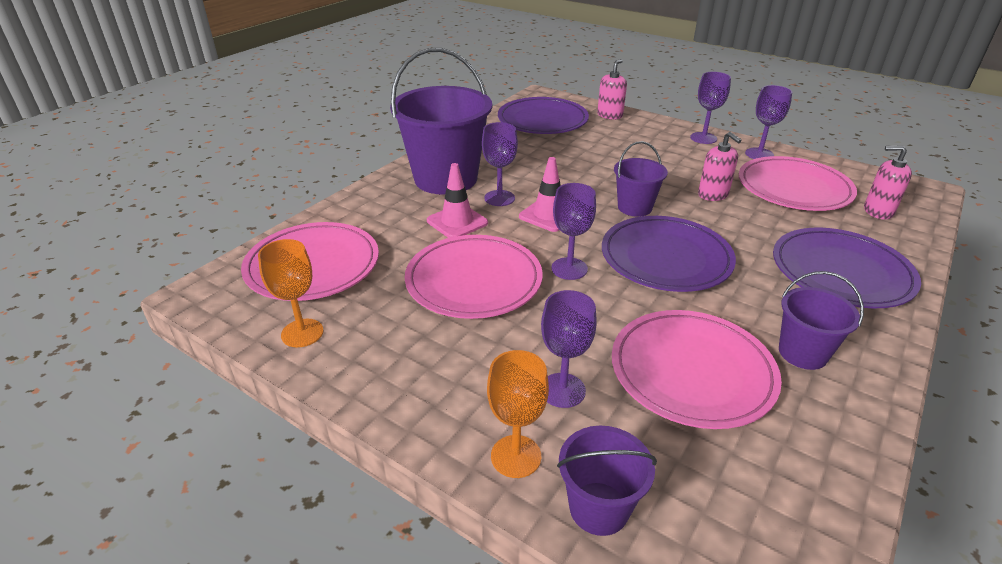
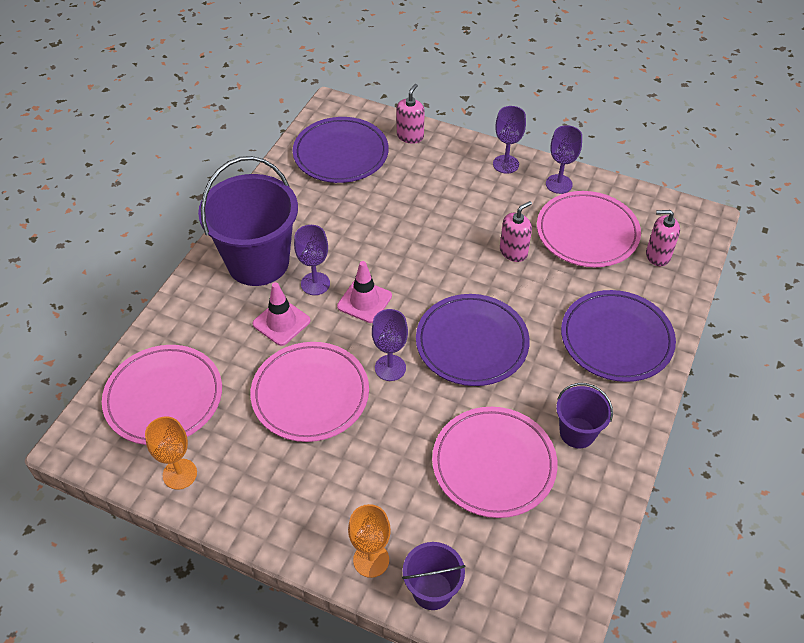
camera: 10 degrees left, 15 degrees up
purple goblet [541,290,597,408] -> none
purple bucket [614,141,668,217] -> none
pink soap dispenser [698,132,742,201] -> pink soap dispenser turned 90 degrees counterclockwise [500,201,532,262]

